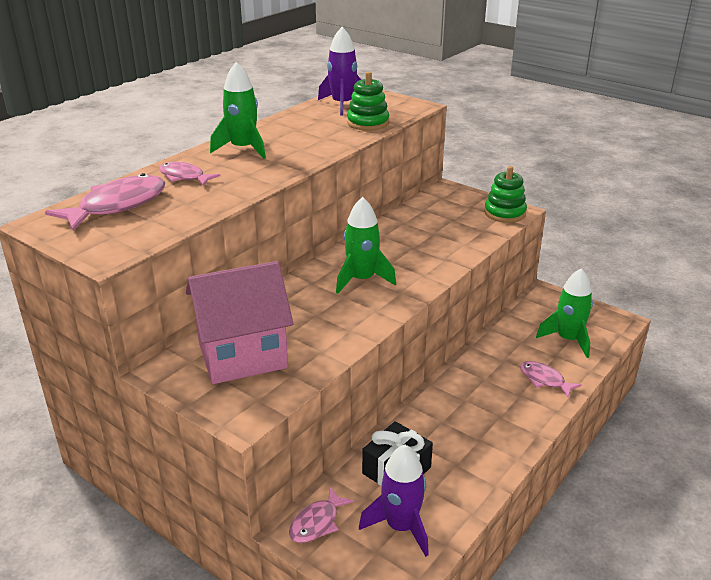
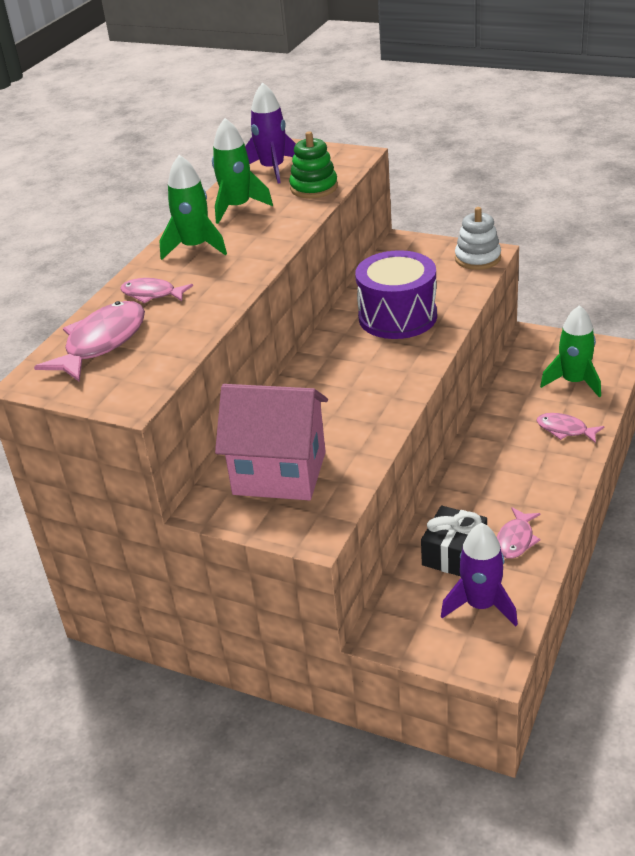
camera: 10 degrees left, 5 degrees up
pink house [186,261,293,384] -> pink house turned 45 degrees clockwise [215,384,328,500]
pink fish [289,487,354,543] -> pink fish moved to [497,507,541,559]
green rocket [336,197,396,294] -> green rocket moved to [212,118,273,224]
green stacking toy [484,166,527,223] -> white stacking toy [455,207,501,270]
none -> purple drum [355,250,437,339]

